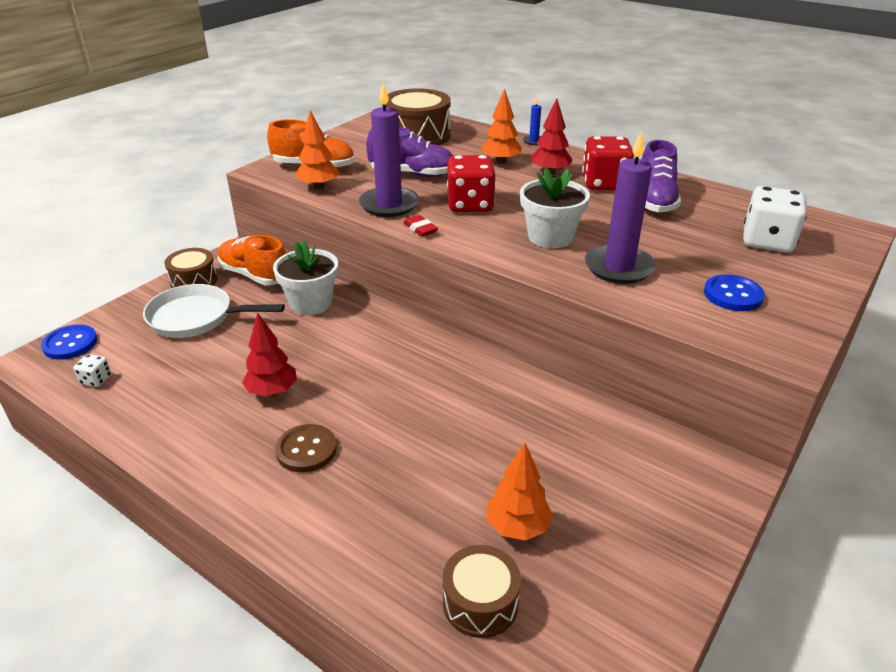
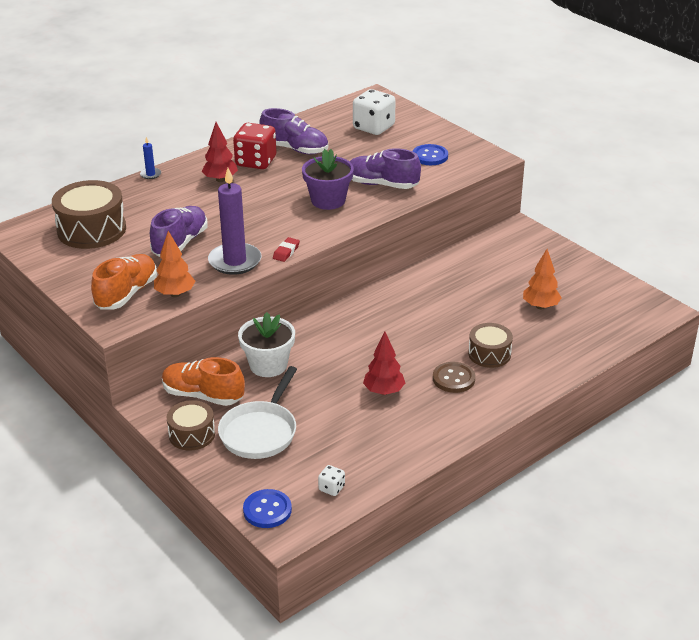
camera: 75 degrees left, 0 degrees up
orange shoe [217,235,286,285] -> orange shoe turned 60 degrees clockwise [162,357,245,406]
red eraser [404,215,438,236] -> red eraser turned 45 degrees counterclockwise [273,237,300,262]
brown drum [443,545,521,638] -> brown drum moved to [468,323,513,368]
red dice [447,155,496,212] -> none
orange tree [481,88,522,164] -> none
white flower pot [520,168,590,248] -> purple flower pot [302,149,354,210]
purple candle [585,132,656,284] -> purple shoe [349,148,421,189]

